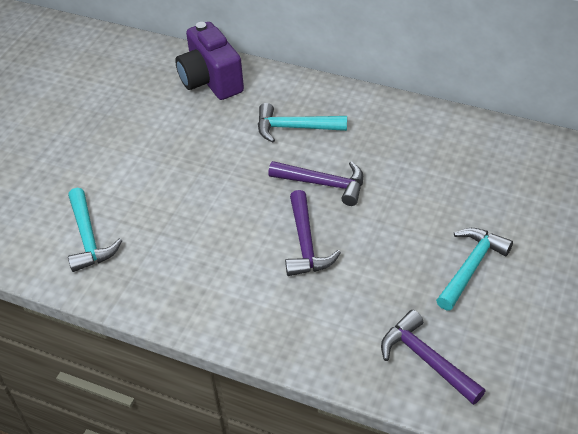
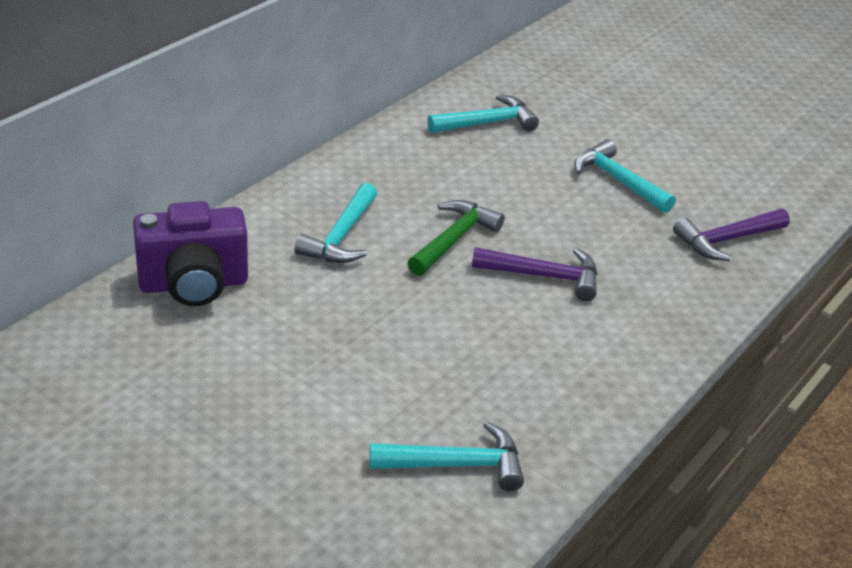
camera: 80 degrees left, 10 degrees down
purple hammer [268,161,363,206] -> green hammer [407,200,505,276]
none -> turquoise hammer [427,94,539,133]

